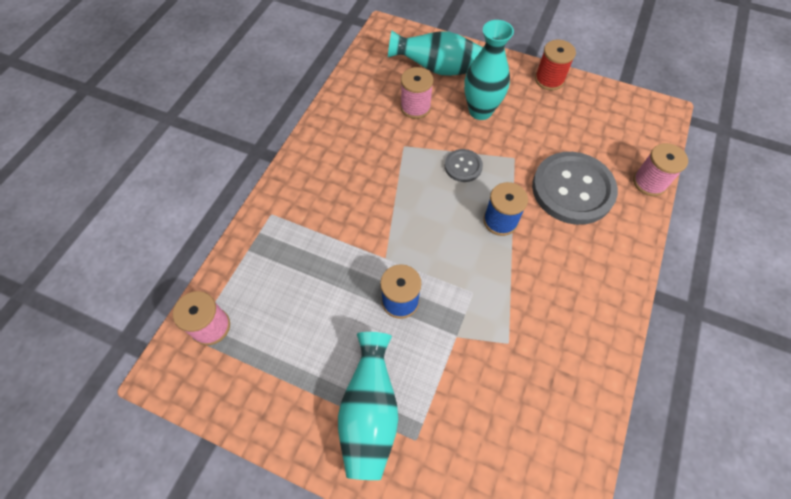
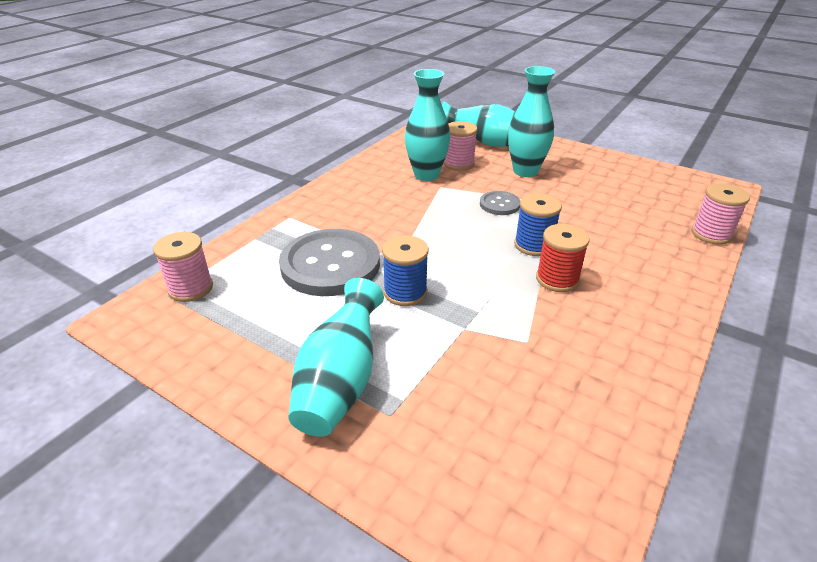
camera: 10 degrees right, 25 degrees down
grey button [532,152,618,225] -> grey button moved to [279,229,380,296]
red spool [535,40,576,90] -> red spool moved to [536,224,590,292]
none -> turquoise vase [405,69,450,181]

